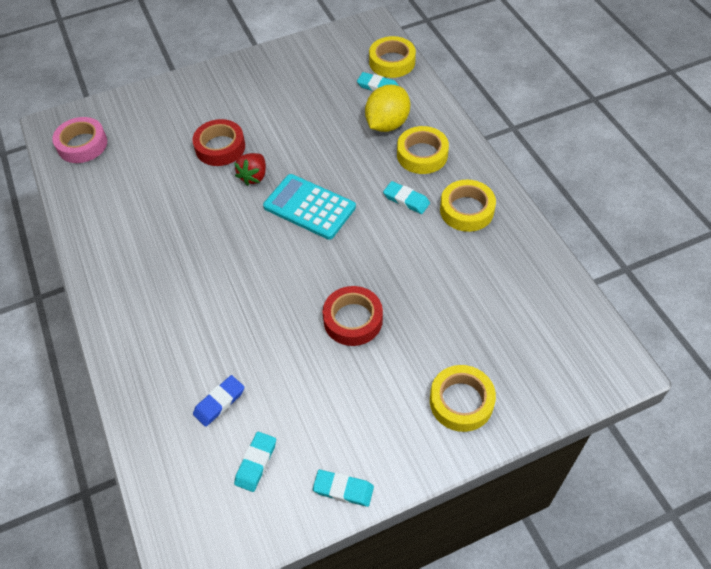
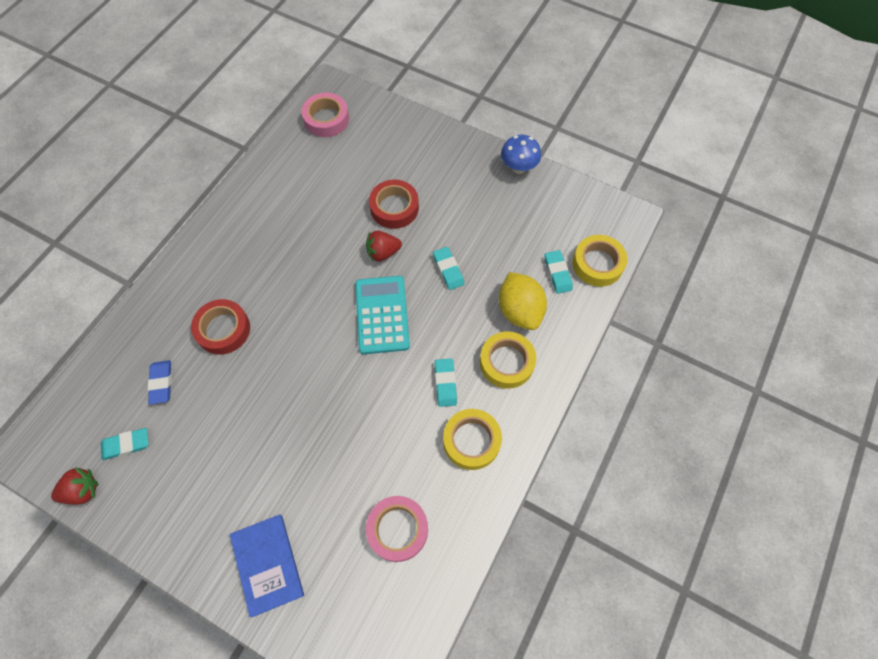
camera: 50 degrees right, 10 degrees up
blue eraser [193,375,244,427] -> blue eraser turned 75 degrees clockwise [148,360,172,405]
turquoise eraser [313,470,374,507] -> turquoise eraser moved to [433,247,464,290]
red tape [322,286,383,346] -> red tape moved to [191,299,250,355]
yellow lemon [365,85,410,132] -> yellow lemon turned 75 degrees clockwise [499,272,547,330]
yellow tape [430,365,496,432] -> blue book [230,514,304,617]
none -> red strawberry [51,467,99,505]
none -> pink tape [366,496,428,562]
none -> blue mushroom [501,135,541,174]

